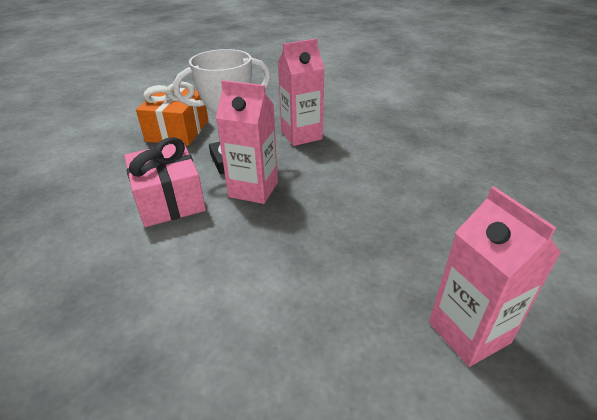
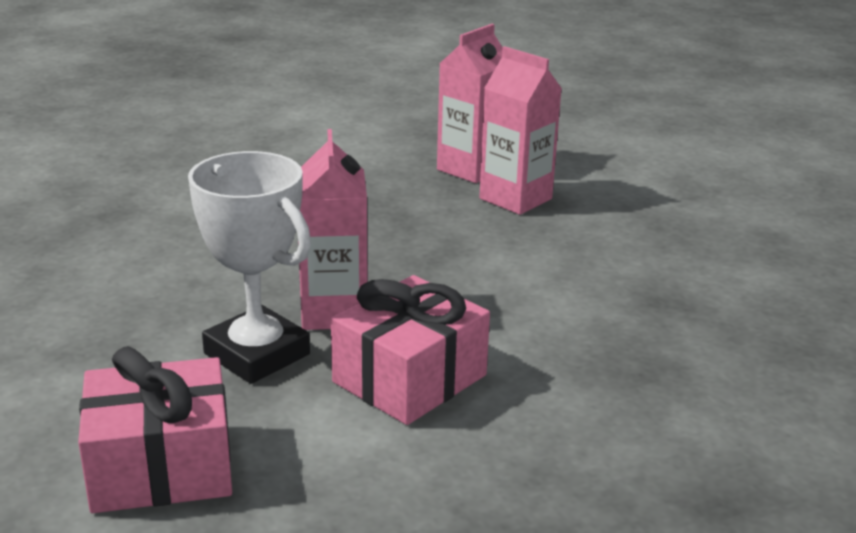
camera: 115 degrees left, 10 degrees down
orange gift [136,82,208,146] -> pink gift [78,346,232,513]
pink carton [278,38,325,146] -> pink carton moved to [479,46,562,215]

